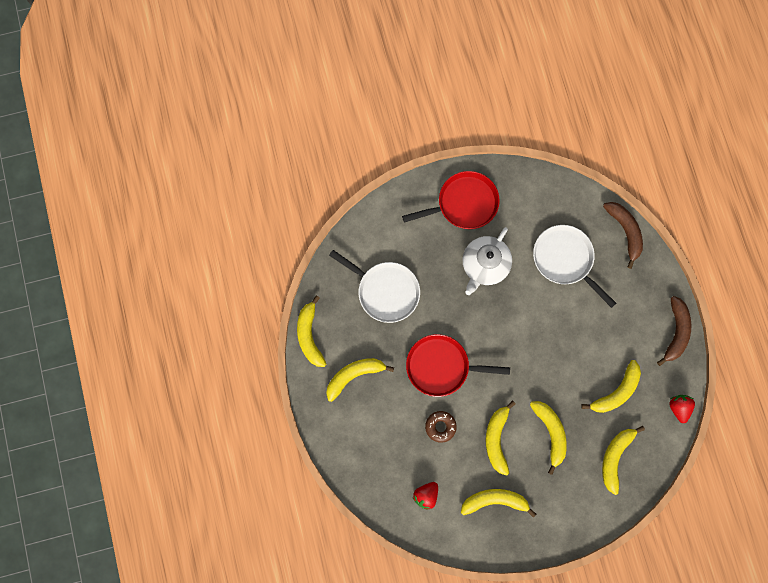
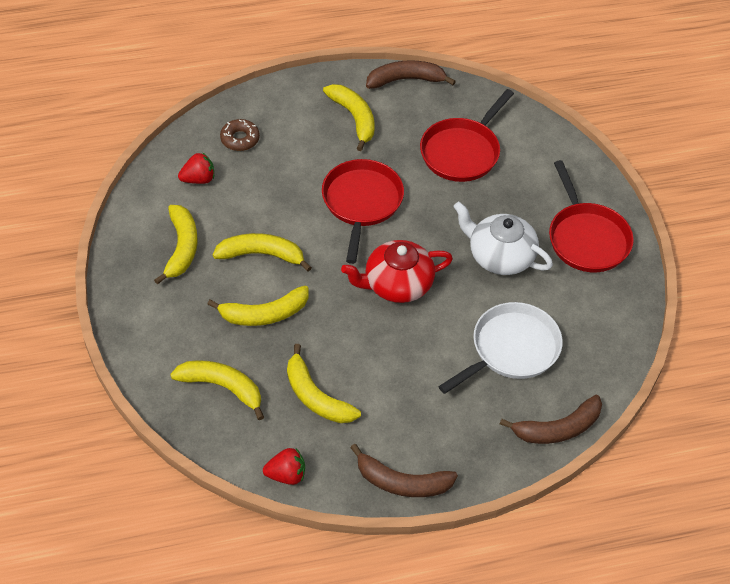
camera: 90 degrees right, 25 degrees down
yellow banana [297,295,326,367] -> brown banana [366,60,456,89]
white pan [329,250,420,323] -> red pan [420,89,514,182]
red strawberry [413,482,438,510] -> red strawberry turned 120 degrees clockwise [178,152,214,184]
brown donut [425,411,457,443] -> brown donut moved to [220,119,260,151]
none -> red teapot [341,240,453,303]

